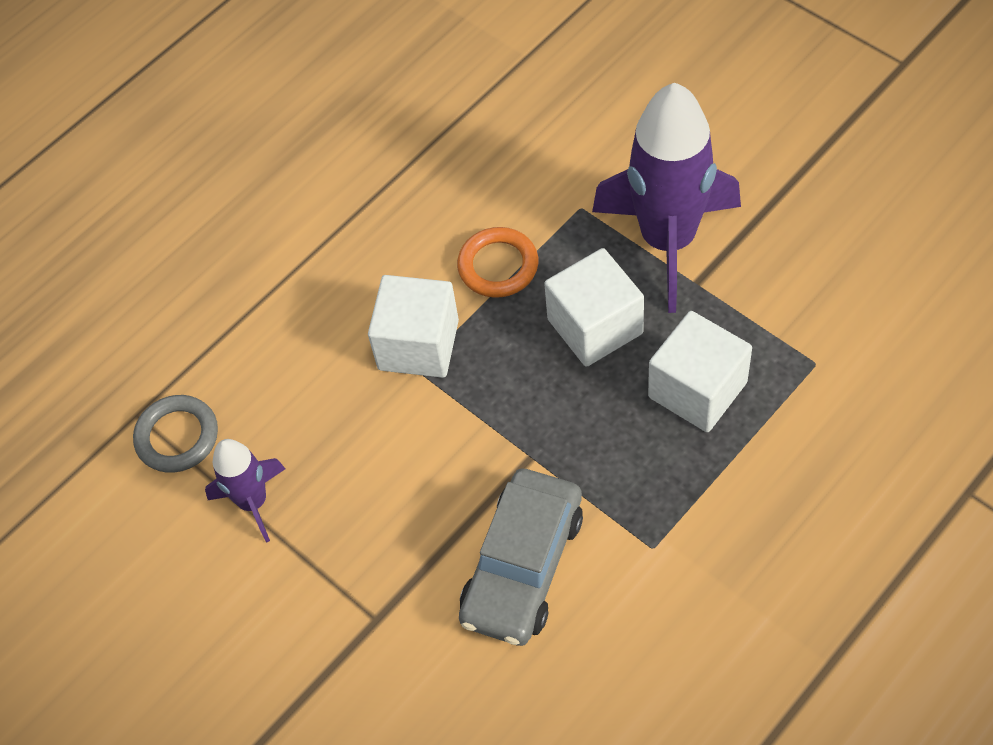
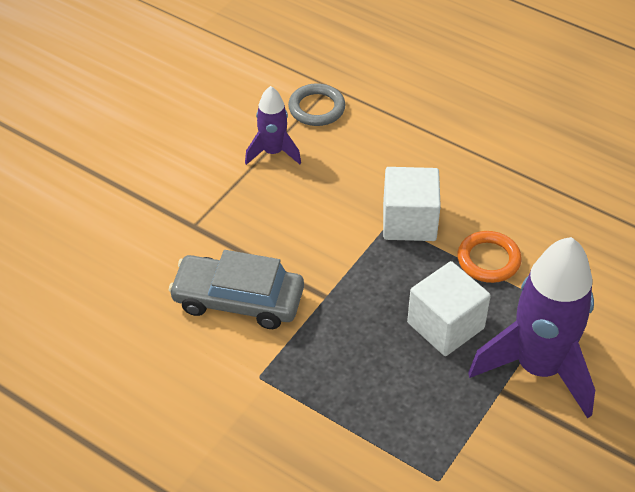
camera: 75 degrees right, 10 degrees down
white cube [648,311,752,432] -> none

